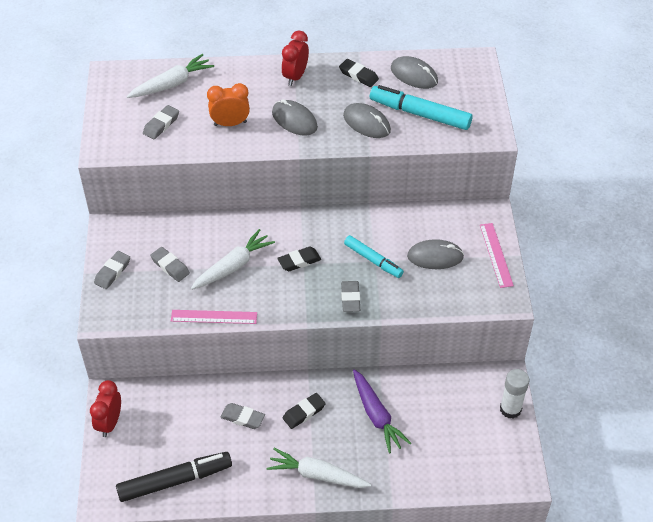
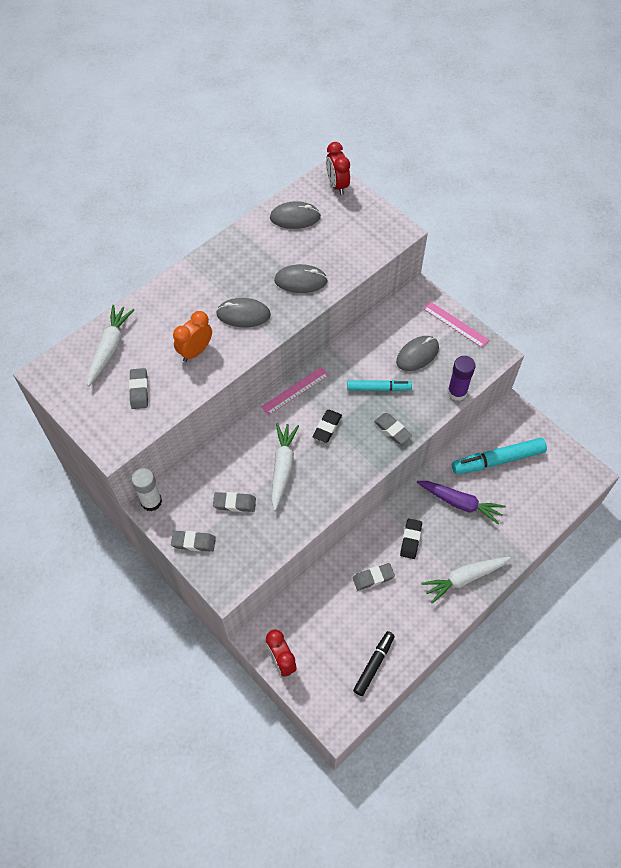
camera: 40 degrees left, 10 degrees up
grey eraser [94,251,130,289] -> grey eraser turned 75 degrees counterclockwise [171,531,216,552]
black marker [116,452,232,502] -> black marker [353,631,395,696], size x0.64
pink ruler [171,310,257,324] -> pink ruler moved to [261,367,329,416]
red clock [281,31,309,86] -> red clock moved to [326,142,350,195]
black eraser [339,59,379,87] -> none
turquoise marker [370,85,473,130] -> turquoise marker moved to [452,438,547,474]
white glue stick [500,369,529,419] -> white glue stick moved to [131,468,162,511]
none -> purple glue stick [447,356,475,401]

